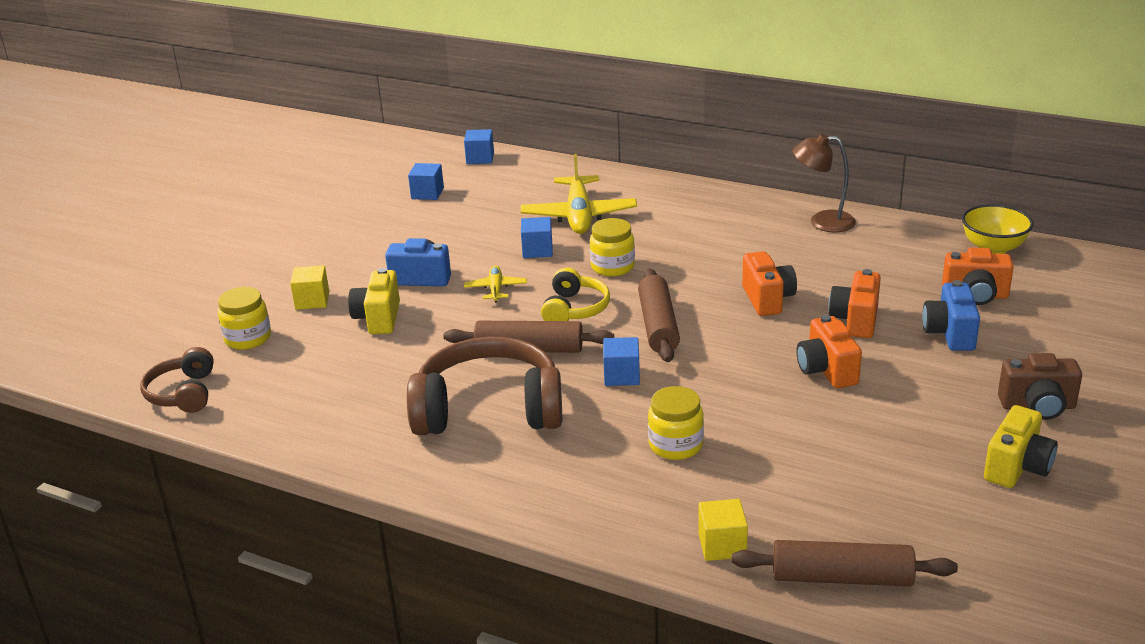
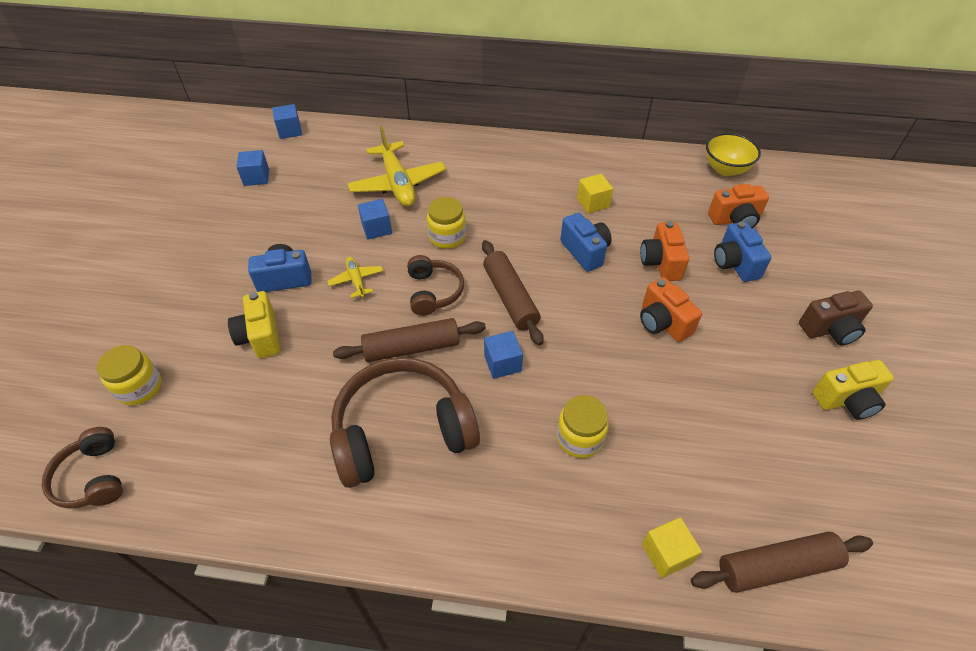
camera: 20 degrees left, 20 degrees up
yellow cube [290,265,329,310] -> yellow cube moved to [577,174,613,213]
yellow headphones [541,267,610,321] -> brown headphones [407,255,464,316]
orange camera [742,251,797,316] -> blue camera [560,213,612,272]
brown lamp [792,133,856,232] -> none
yellow camera [984,405,1058,488] -> yellow camera turned 60 degrees clockwise [812,360,894,420]

